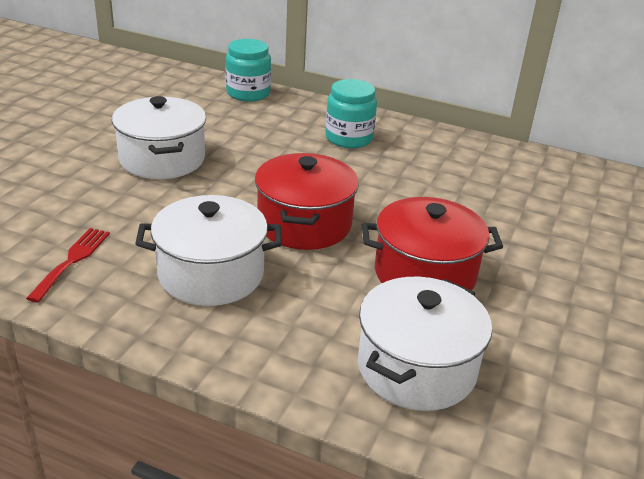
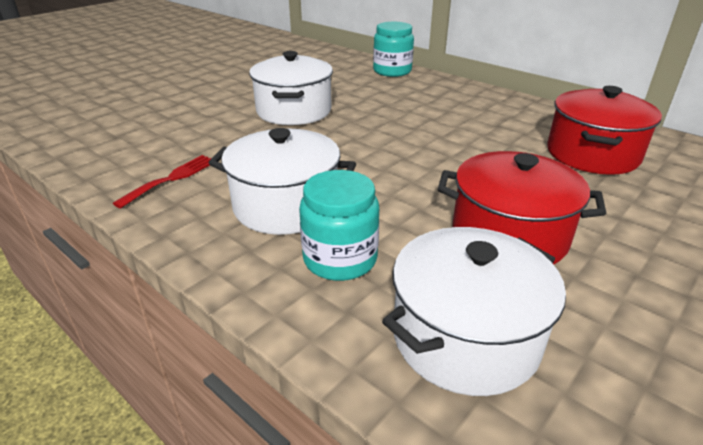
camera: 20 degrees right, 0 degrees up
red pot [255,153,359,250] -> red pot moved to [547,86,662,175]
turquoise jar [325,79,377,148] -> turquoise jar moved to [299,170,379,281]

